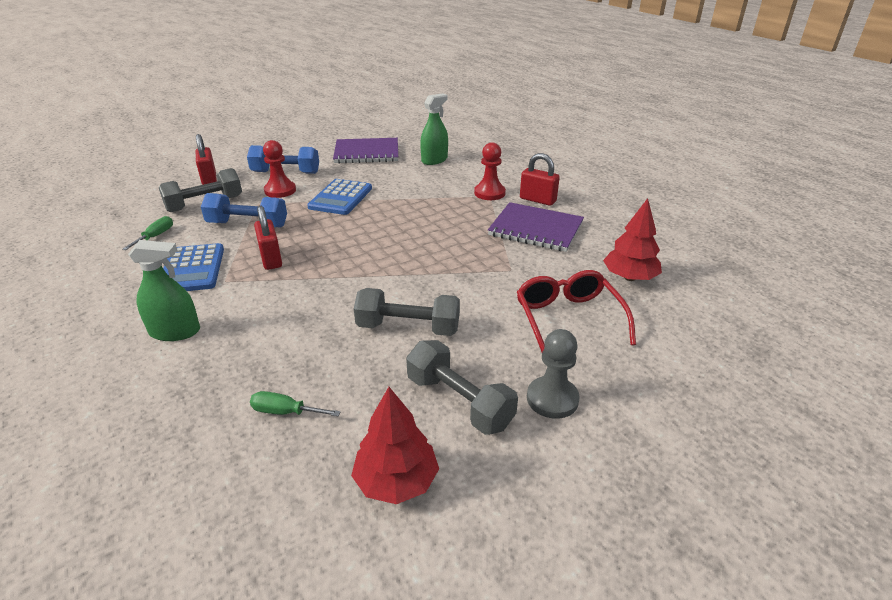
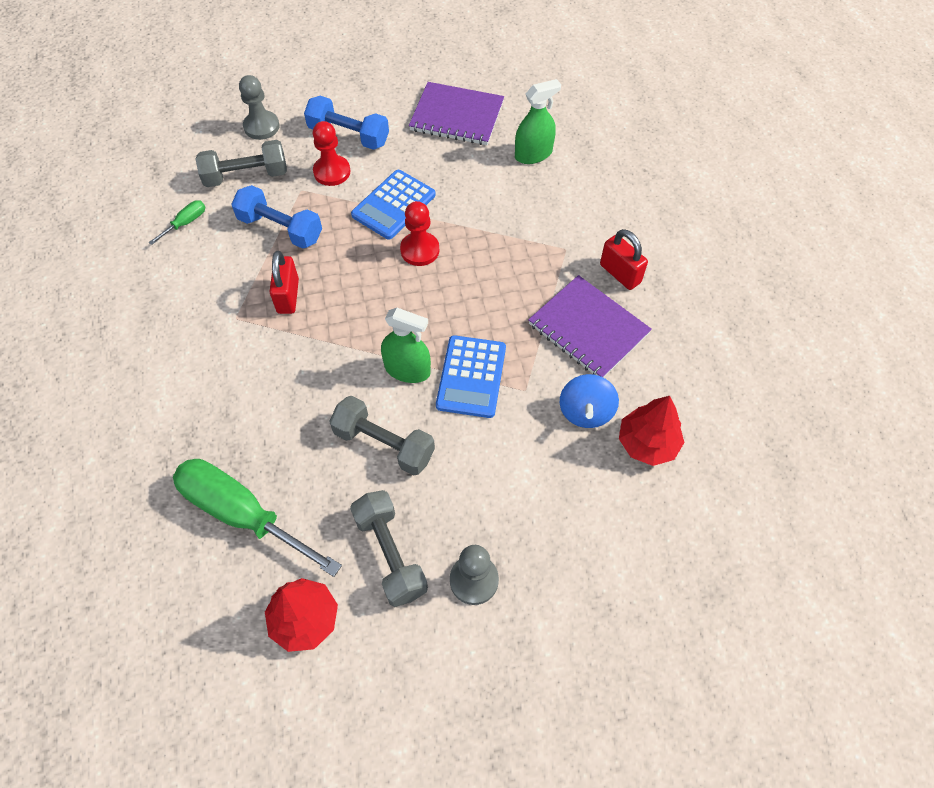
camera: 20 degrees right, 25 degrees up
green spray bottle [128,240,200,341] -> green spray bottle moved to [381,308,431,383]
blue calculator [163,243,224,291] -> blue calculator moved to [436,335,506,418]
red padlock [196,134,217,185] -> grey pawn [239,75,280,140]
green screwdriver [250,391,341,416] -> green screwdriver [173,459,342,577], size x2.36
red pawn [474,142,506,200] -> red pawn moved to [400,201,439,266]
red glasses [517,270,636,352] -> none
none -> blue spinning top [560,374,619,428]

